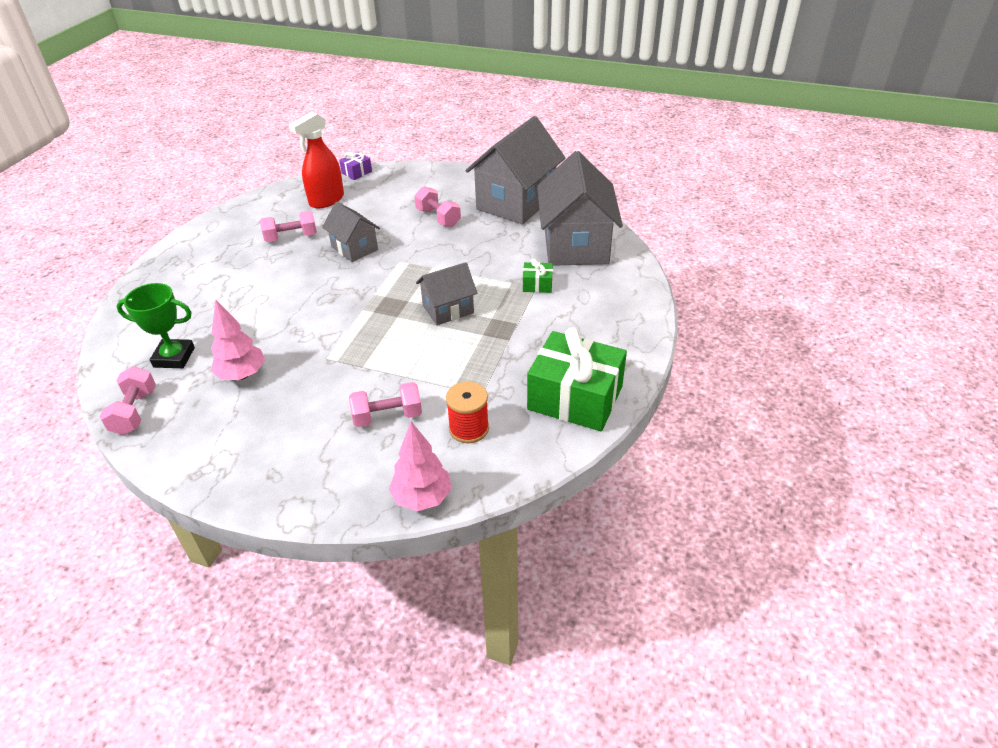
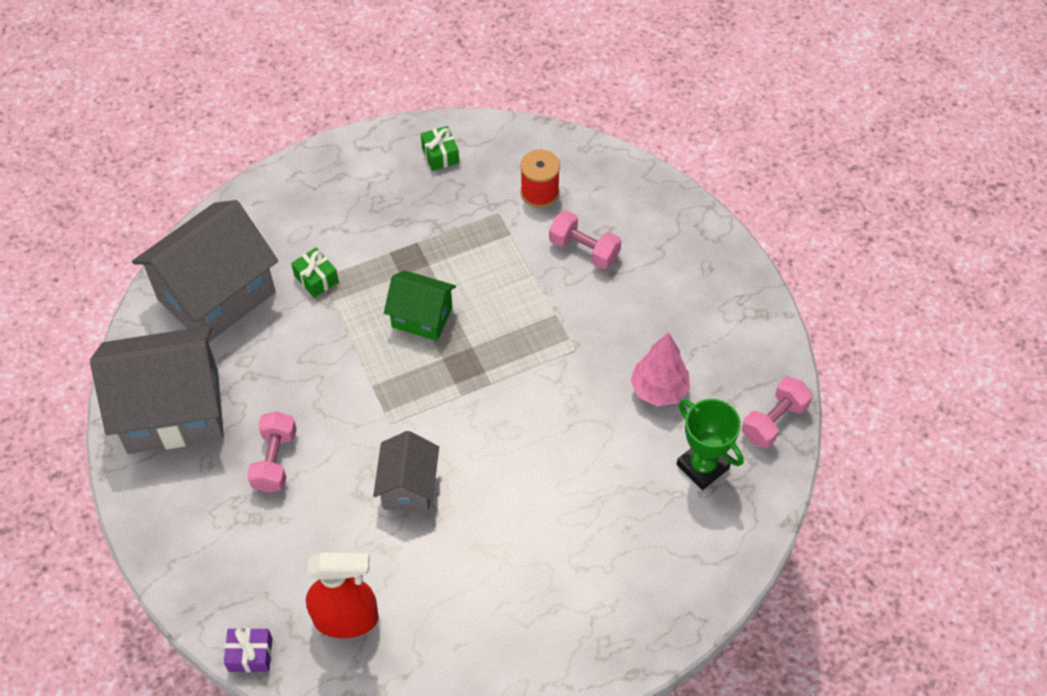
camera: 135 degrees left, 15 degrees up
pink dumbbell [260,211,317,242] -> none
pink tree [389,421,451,511] -> none
grey house [416,262,477,325] -> green house [384,270,456,341]
green gift [527,327,627,431] -> green gift [421,126,459,171], size x0.44

